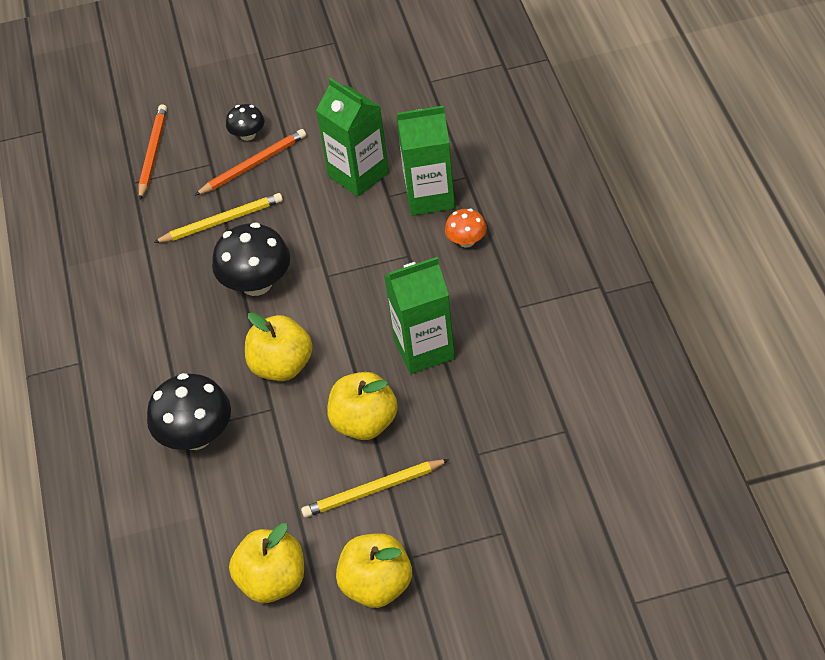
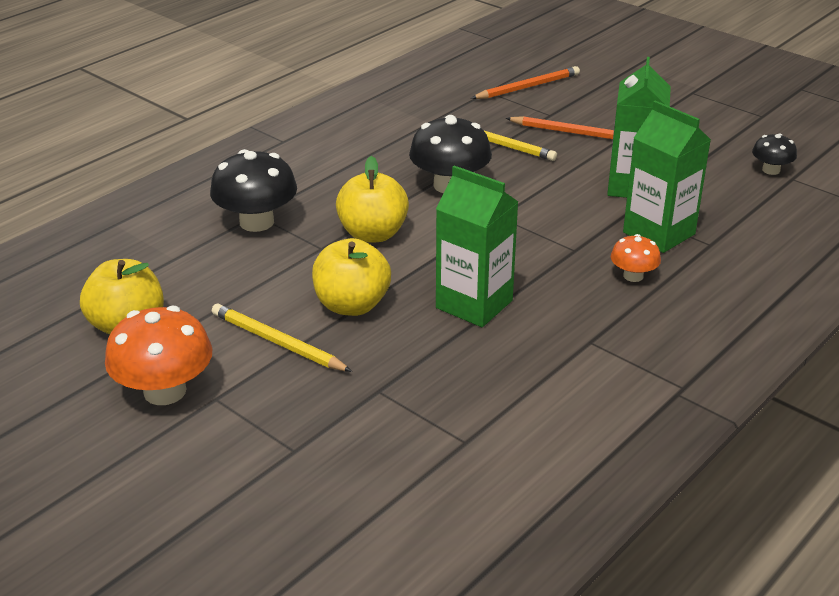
camera: 50 degrees right, 15 degrees down
black mushroom [226,104,264,141] -> black mushroom moved to [752,133,797,175]
yellow apple [336,533,412,608] -> orange mushroom [105,306,212,405]

